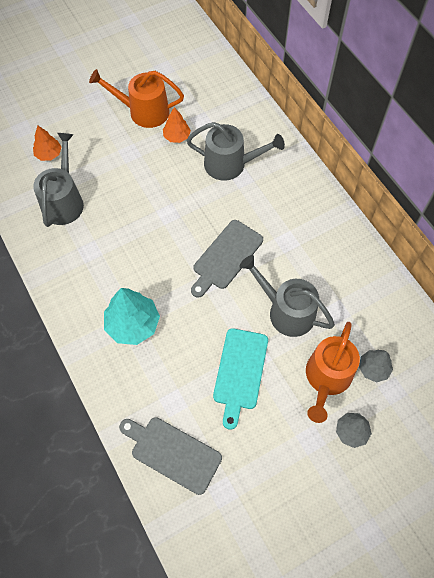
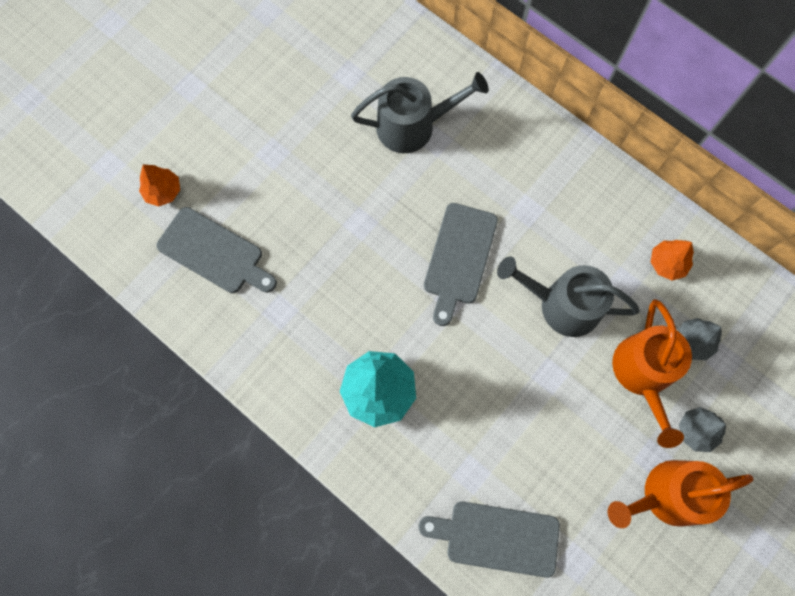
camera: 20 degrees left, 10 degrees up
grey watering can [33,133,84,227] -> grey cutting board [156,207,277,293]
orange watering can [89,69,184,128] -> orange watering can moved to [608,460,753,528]
orange tree [163,107,191,143] -> orange tree moved to [651,240,694,281]
turquoise cutting board [213,328,268,430] -> none

